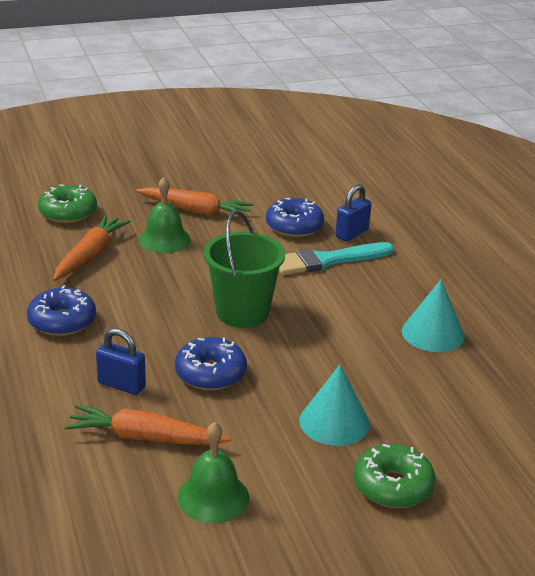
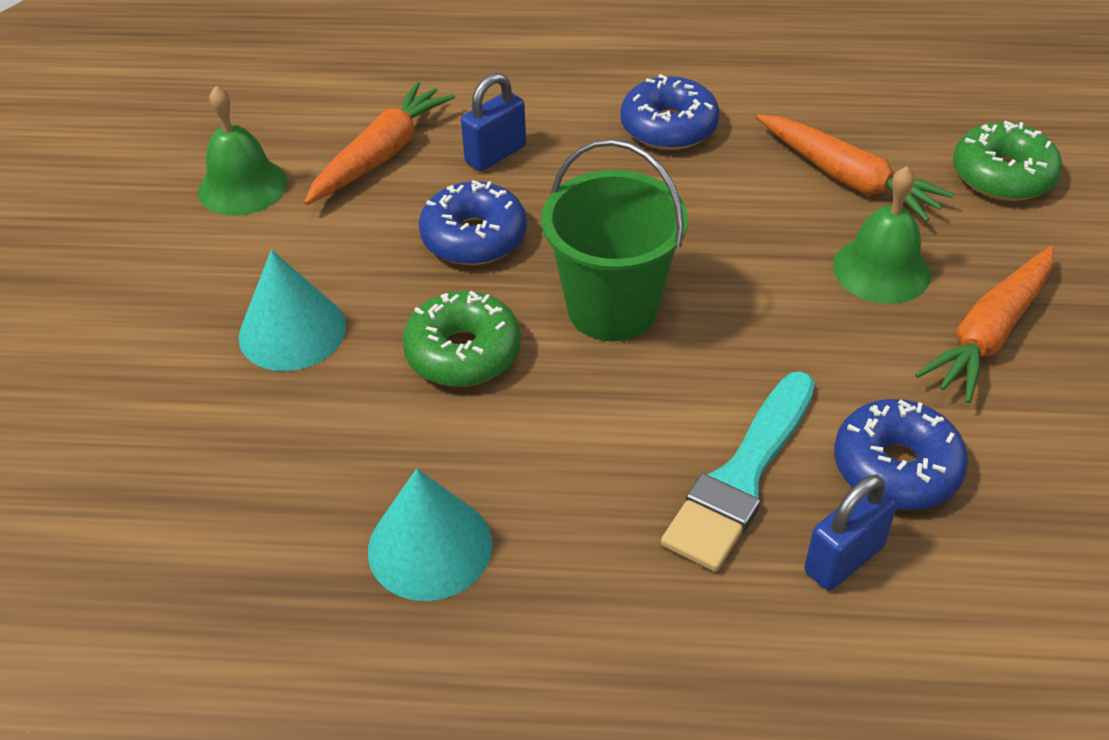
camera: 115 degrees right, 15 degrees up
turquoise brush [279,242,394,275] -> turquoise brush turned 150 degrees counterclockwise [661,371,815,572]
blue padlock [335,184,371,241] -> blue padlock turned 75 degrees clockwise [804,475,897,591]
green donut [354,444,436,508] -> green donut moved to [402,291,521,387]

